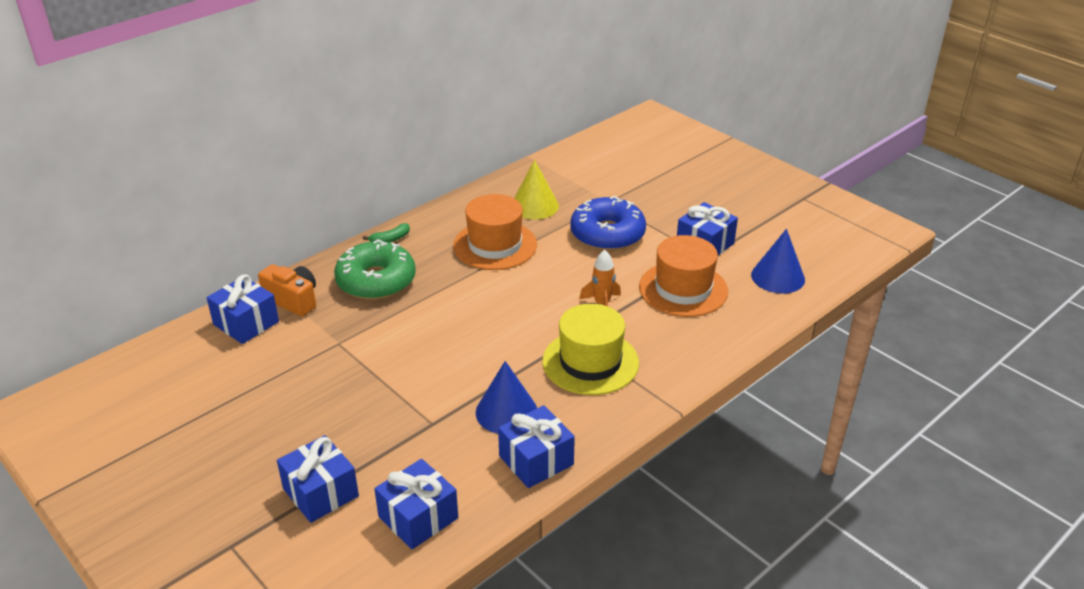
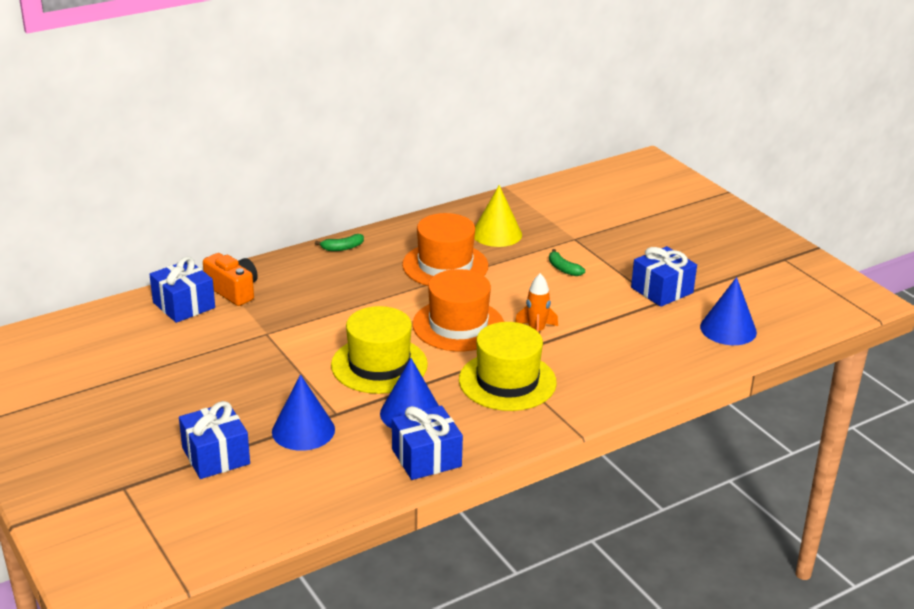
camera: 10 degrees right, 5 degrees down
green donut [334,239,416,300] -> none
blue gift [374,459,458,549] -> none
blue donut [571,196,646,251] -> green banana [549,249,585,276]
orange hat [639,235,728,317] -> orange hat moved to [413,269,504,351]
none -> blue cone [272,374,335,451]
none -> yellow hat [331,306,428,394]

